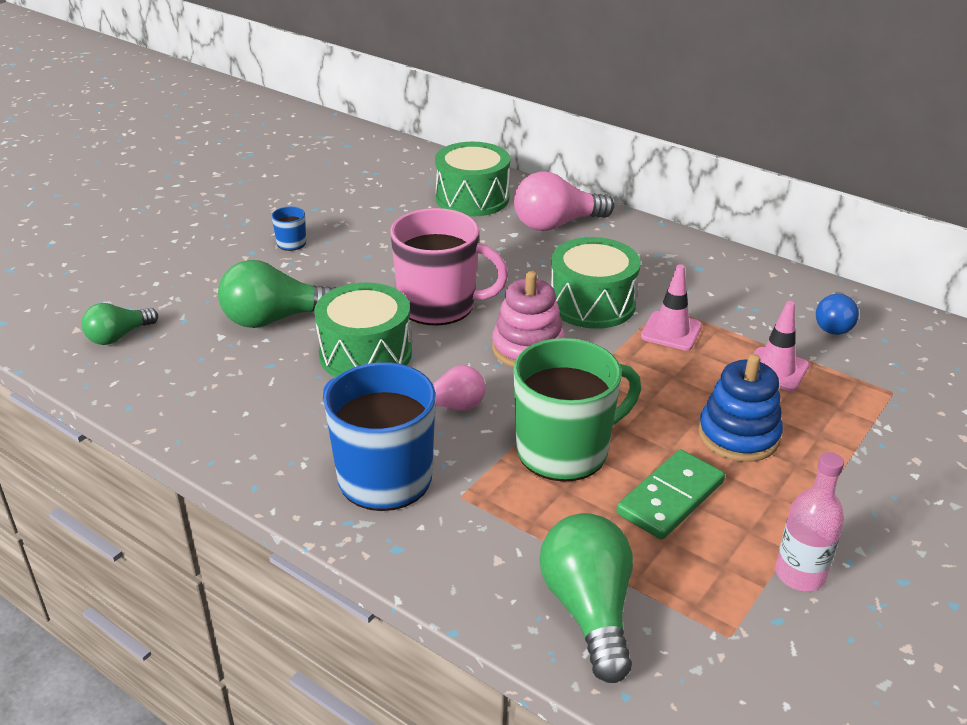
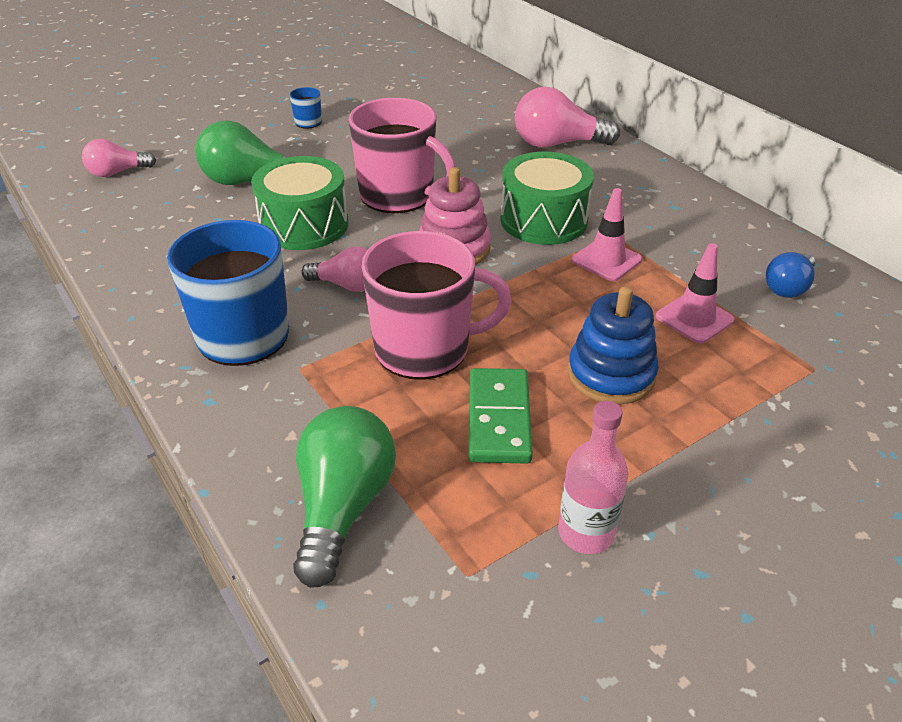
camera: 20 degrees right, 5 degrees up
green light bulb [82,303,158,345] -> pink light bulb [82,139,156,177]
green drum [435,142,510,217] -> none
green mug [514,338,641,482] -> pink mug [361,231,512,380]
green domino [616,449,725,540] -> green domino turned 60 degrees counterclockwise [469,368,533,464]

